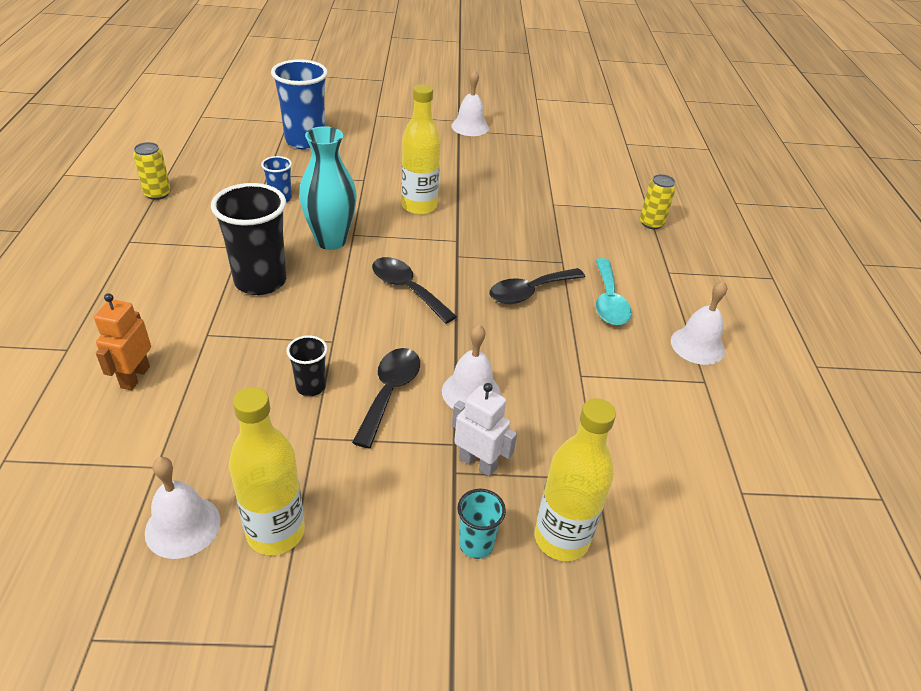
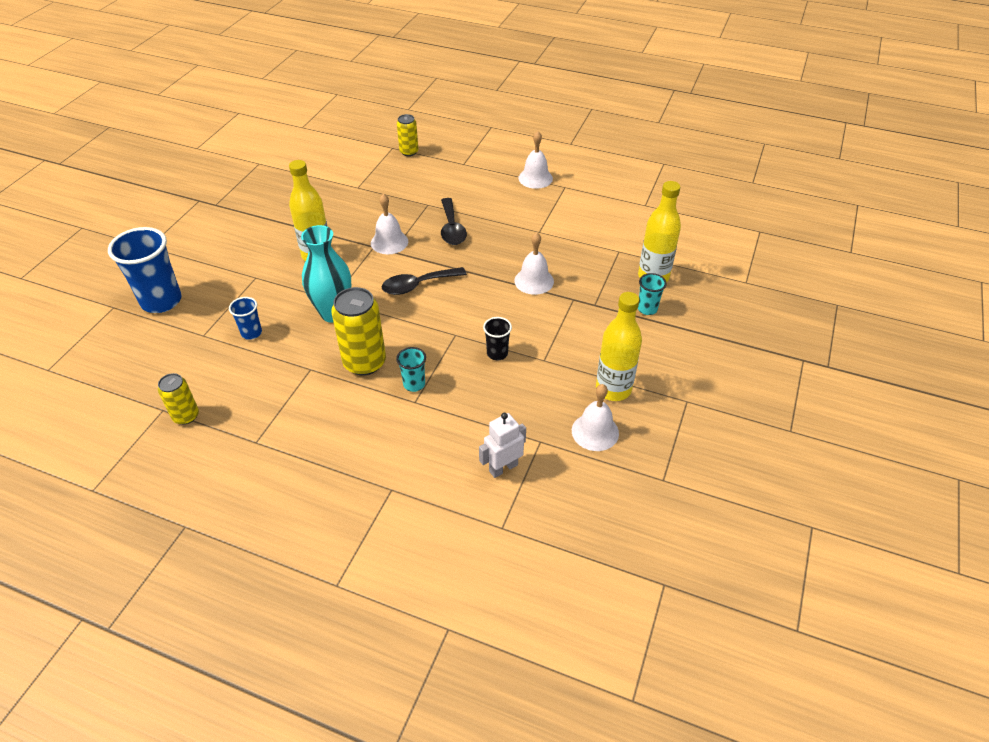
camera: 65 degrees left, 5 degrees up
orange robot [94,293,151,390] -> none
black cup [211,183,286,295] -> yellow can [331,287,386,375]
black spoon [352,348,420,448] -> none
white bell [451,70,489,136] -> white bell moved to [371,194,408,254]
white robot [452,383,517,477] -> white robot moved to [479,413,526,478]
turquoise spoon [596,258,632,325] -> none
none -> turquoise cup [396,347,426,392]

